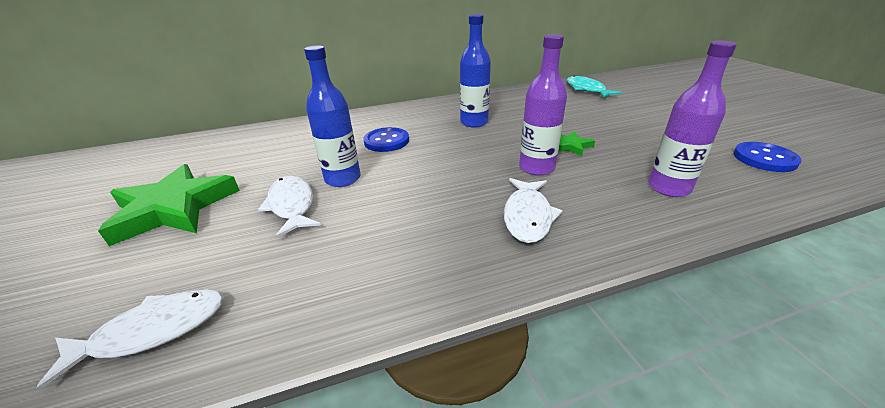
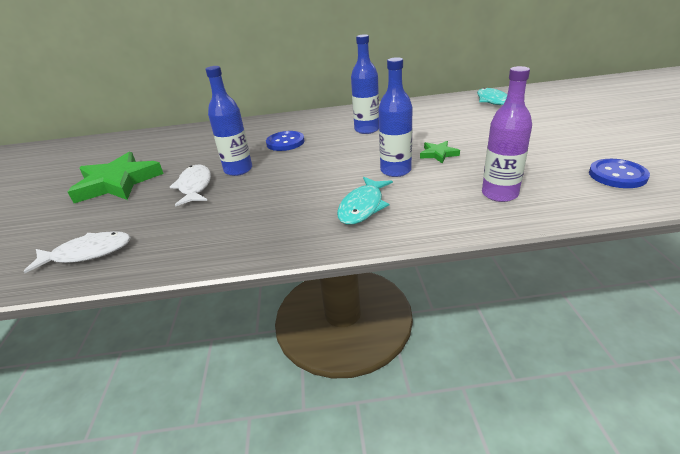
camera: 15 degrees right, 0 degrees up
white fish [504,178,563,243] -> turquoise fish [337,177,393,225]
purple bottle [519,34,567,176] -> blue bottle [379,57,412,177]

